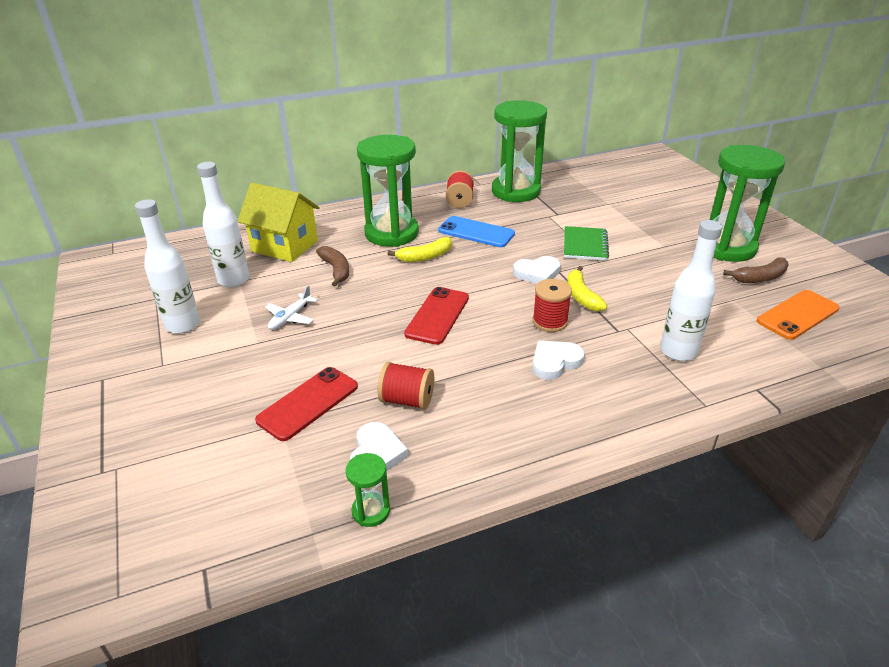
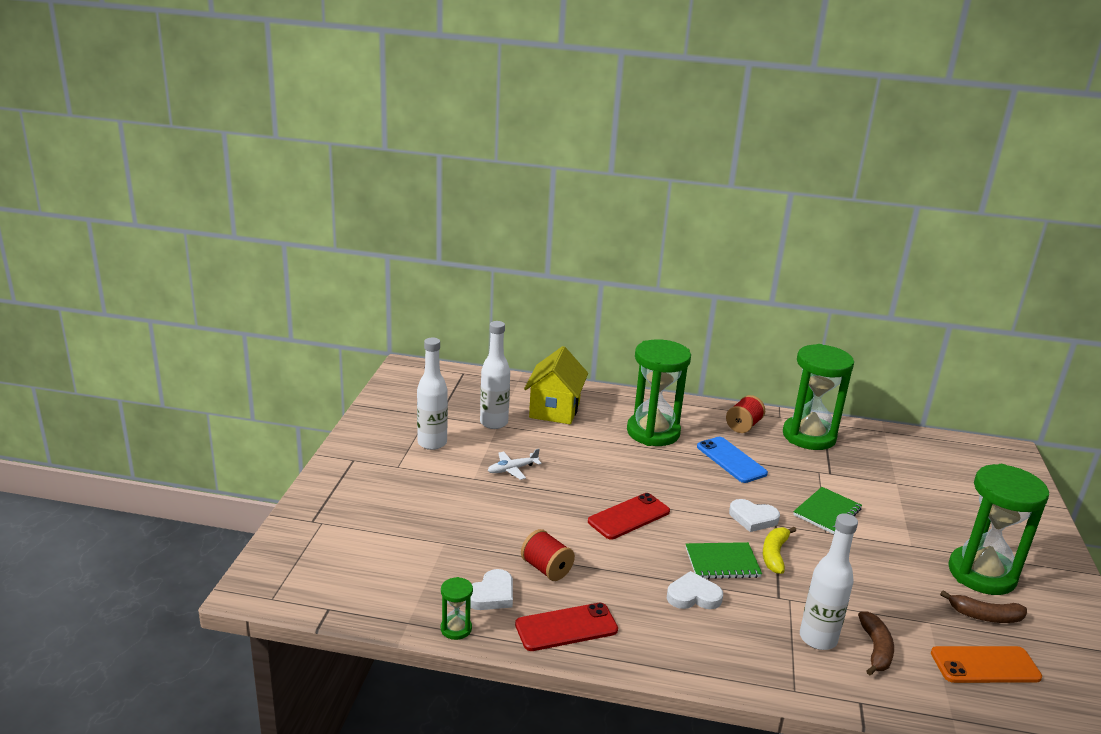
camera: 30 degrees right, 10 degrees down
yellow house [237,183,320,262] -> yellow house turned 45 degrees clockwise [524,346,588,424]
red phone [255,367,358,441] -> red phone moved to [515,603,618,651]
brown banana [316,246,349,287] -> brown banana moved to [858,612,894,675]
yellow banana [388,237,452,262] -> none
red spool [532,279,572,332] -> green notebook [686,542,762,579]

